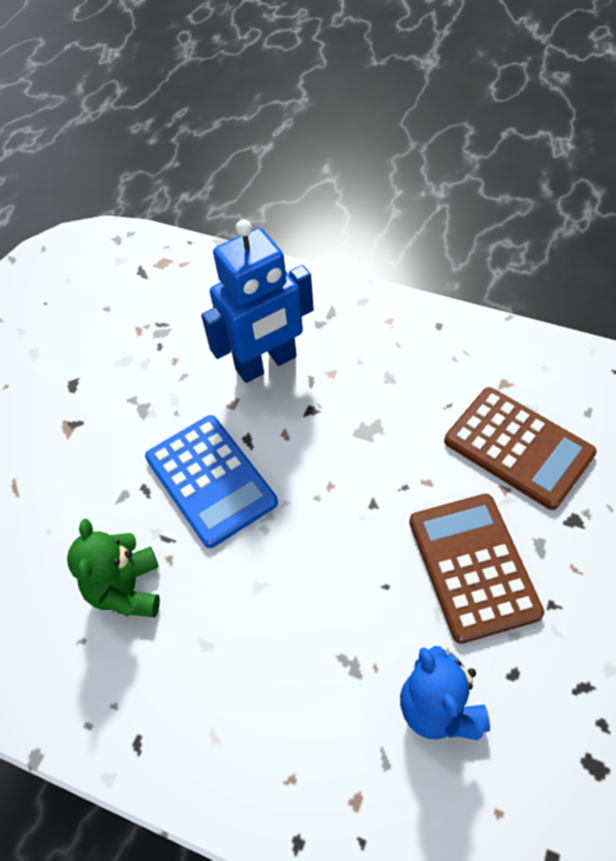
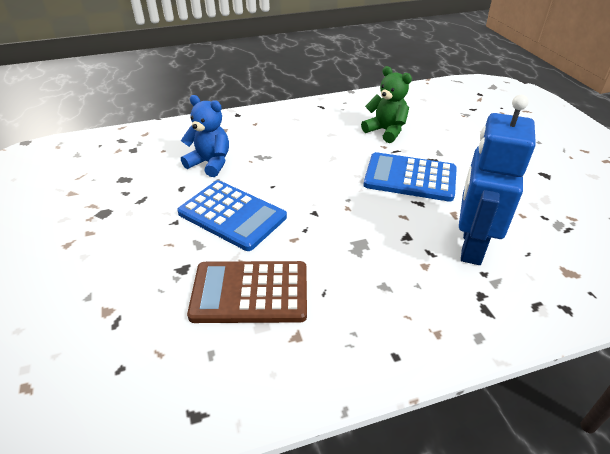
camera: 135 degrees right, 15 degrees down
brown calculator [409,494,544,644] -> blue calculator [177,180,287,251]

